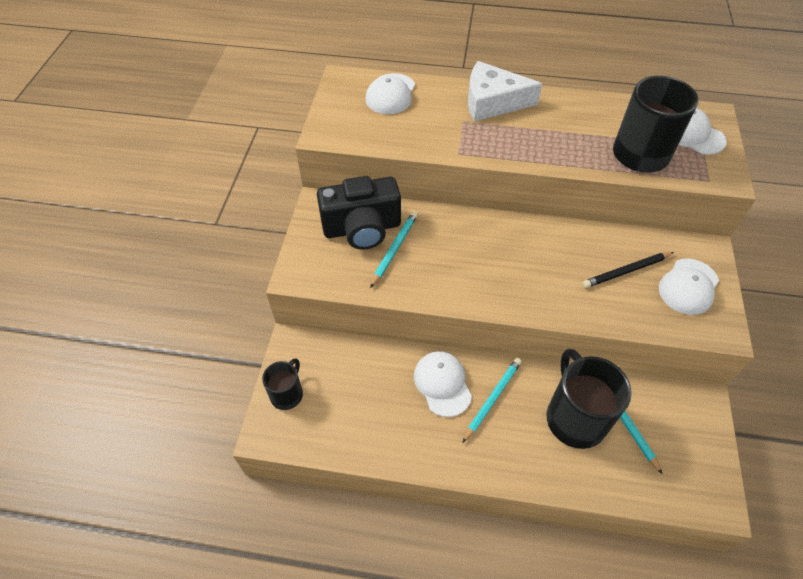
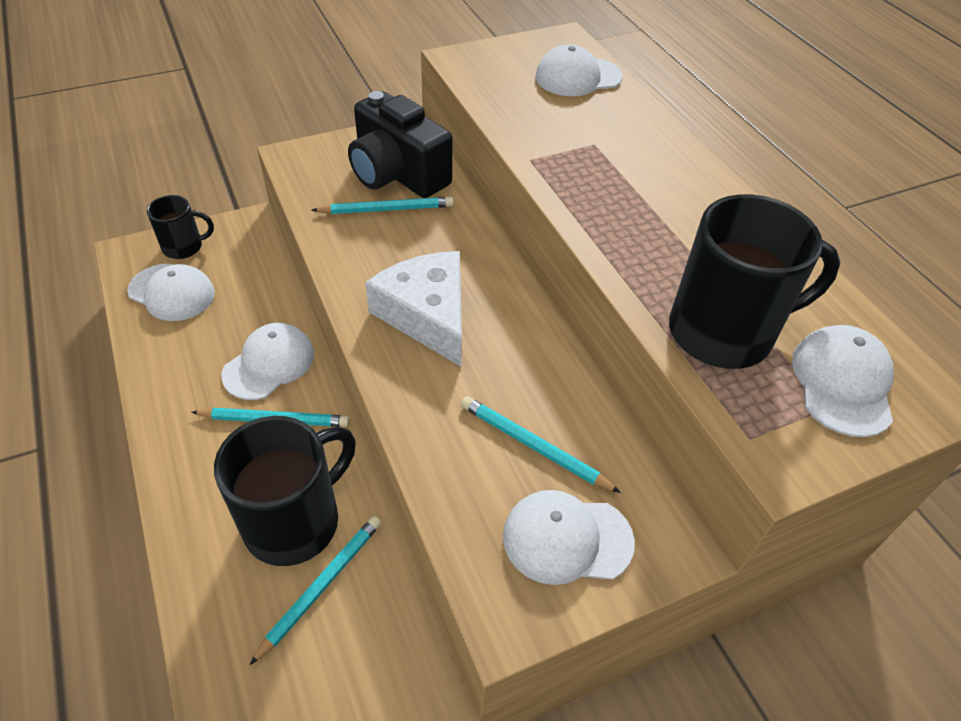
camera: 55 degrees right, 5 degrees down
white cheese [468,61,543,122] -> white cheese moved to [365,251,462,367]
black pencil [582,252,674,288] -> turquoise pencil [461,396,621,493]
none -> white cap [127,264,215,321]

